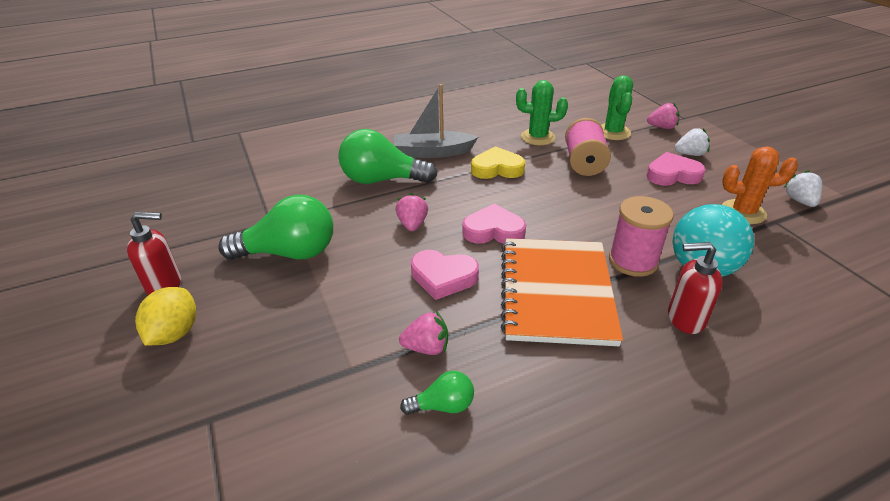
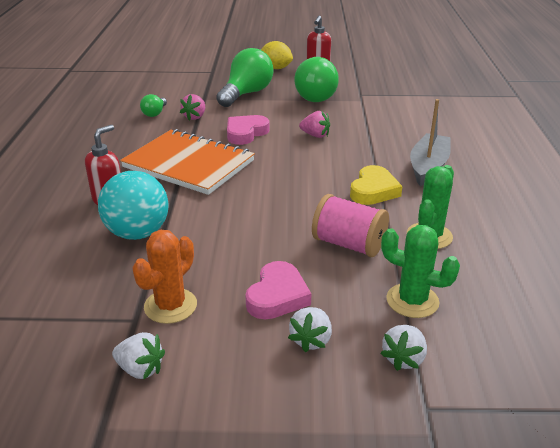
camera: 115 degrees right, 5 degrees down
green light bulb [338,129,437,184] -> green light bulb moved to [216,48,274,107]
pink heart [462,204,526,244] -> none
pink spool [609,196,674,277] -> none
pink strawberry [647,103,679,129] -> white strawberry [380,325,427,371]

